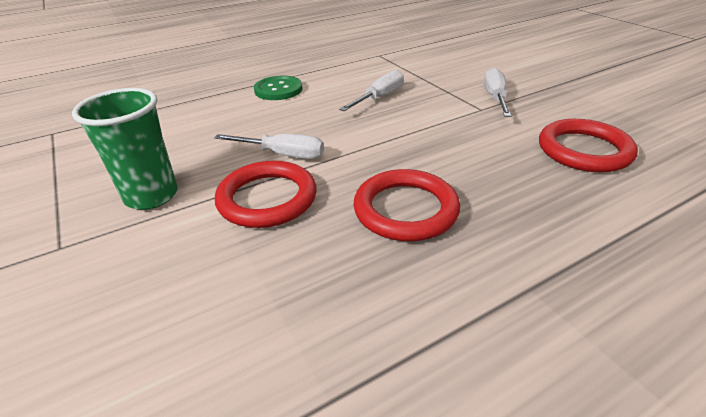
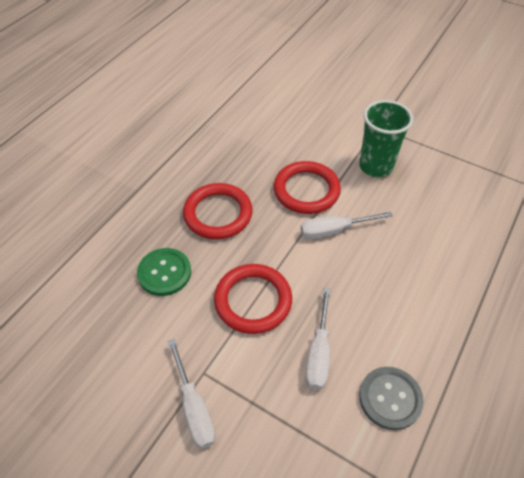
camera: 150 degrees right, 15 degrees up
green button [254,76,303,100] -> green button moved to [137,248,191,296]
red ring [539,119,638,172] -> red ring moved to [214,264,292,334]
none -> grey button [359,367,424,430]

